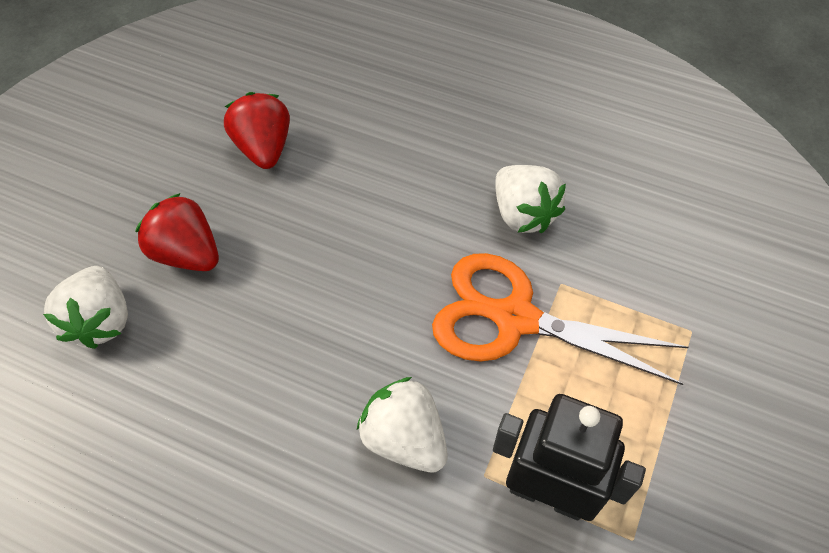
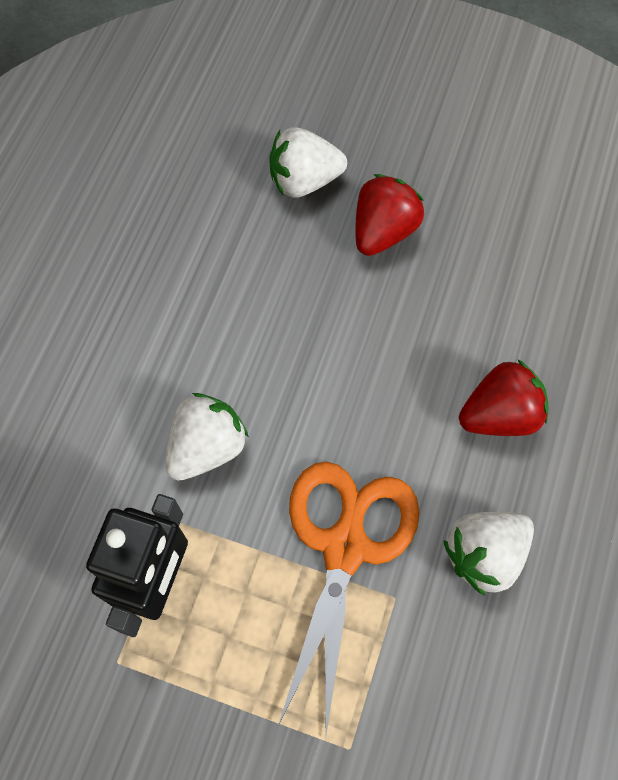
camera: 85 degrees right, 10 degrees up
red strawberry [224,92,290,169] -> red strawberry moved to [459,360,549,436]

